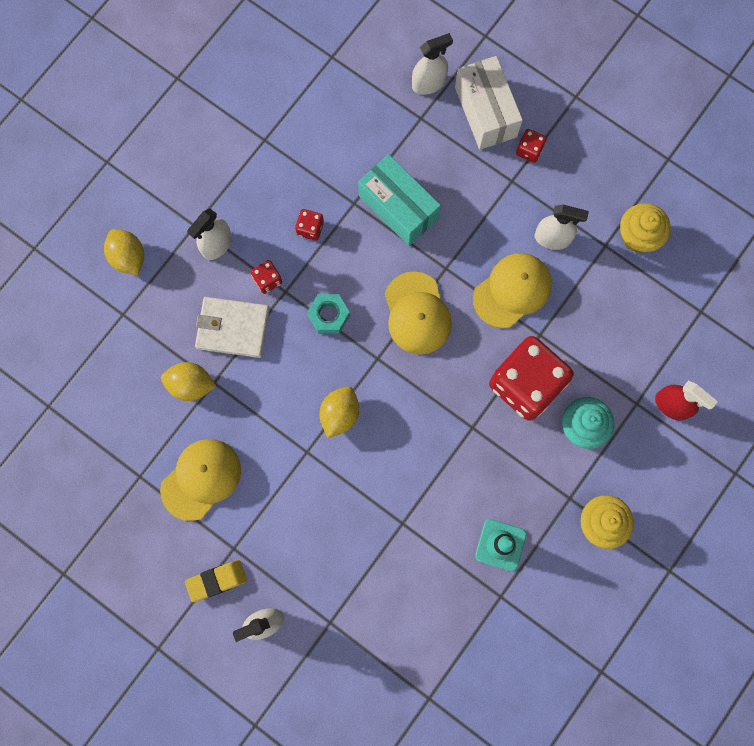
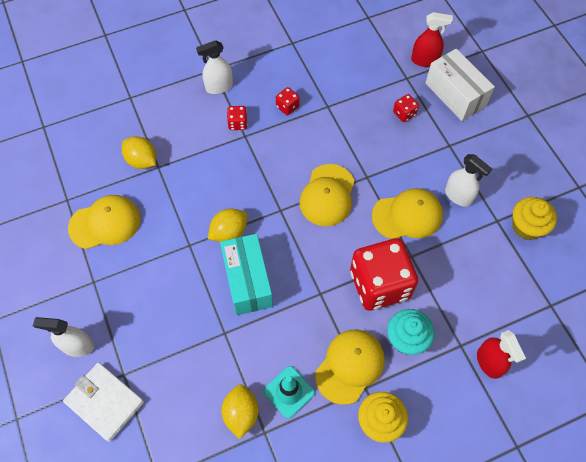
camera: 30 degrees right, 15 degrees down
yellow lemon [104,229,144,275] -> yellow lemon moved to [221,384,259,439]
yellow eraser [185,560,247,602] -> none
white wallet [195,297,270,358] -> white wallet moved to [63,363,144,442]
turquoise nut [307,294,350,334] -> none
turquoise box [358,154,441,246] -> turquoise box moved to [220,234,273,315]
white spray bottle [412,33,453,95] -> red spray bottle [411,12,453,67]
white box [455,56,523,150] -> white box turned 45 degrees counterclockwise [425,49,495,121]
red dice [516,129,547,163] -> red dice moved to [393,94,419,122]
none -> yellow cap [315,330,385,405]

